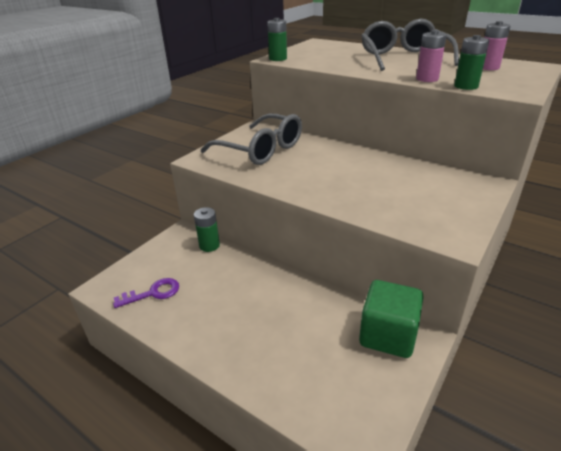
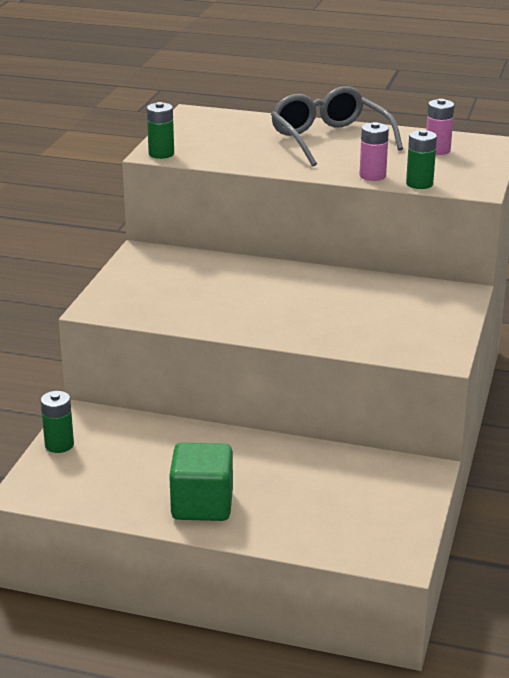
camera: 20 degrees left, 5 degrees down
purple key [113,278,179,308] -> none
green battery [194,207,220,252] -> green battery moved to [40,391,74,453]
grey glasses [201,114,302,165] -> none
green cube [359,280,424,358] -> green cube moved to [169,443,233,521]

